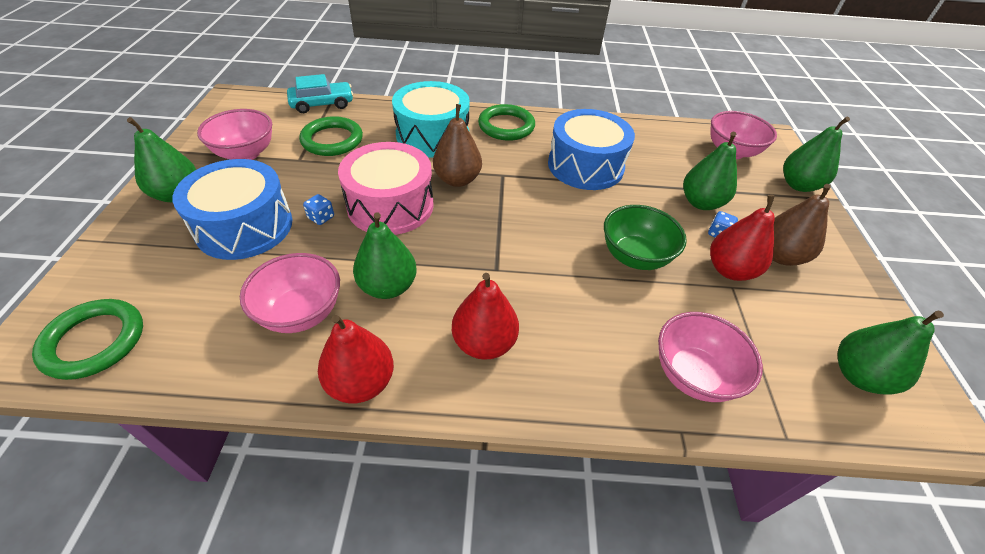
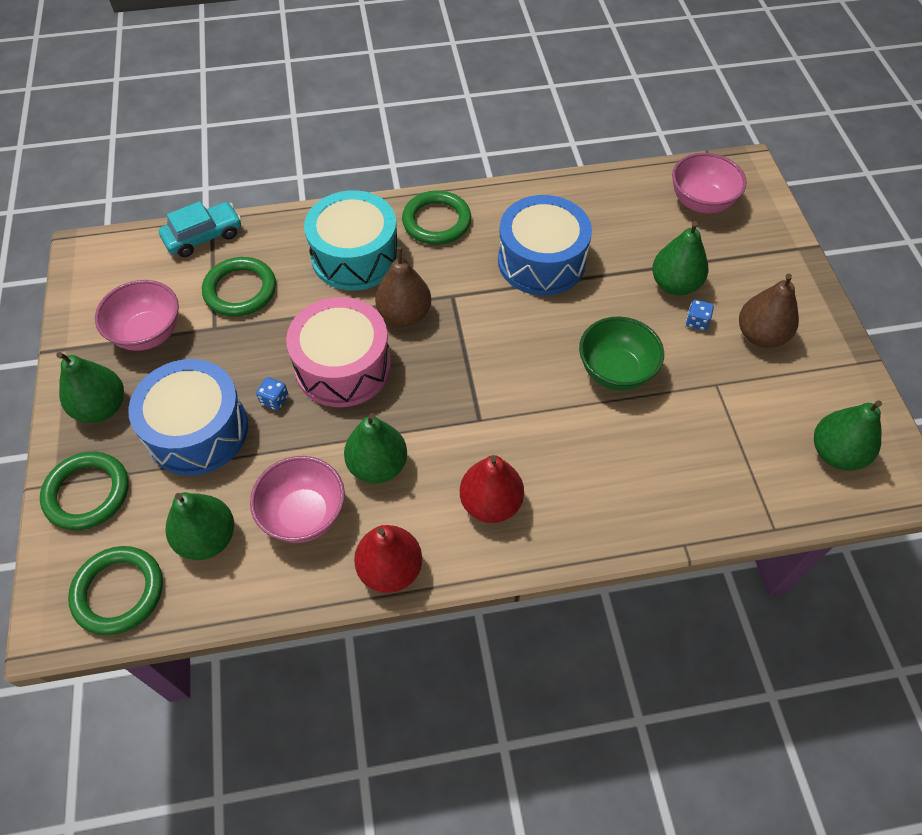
camera: 10 degrees left, 10 degrees up
pink bowl [658,312,763,402] -> none
red pear [710,195,775,281] -> none
green pear [783,117,850,192] -> green pear moved to [166,492,234,560]
none -> green ring [40,452,129,530]

